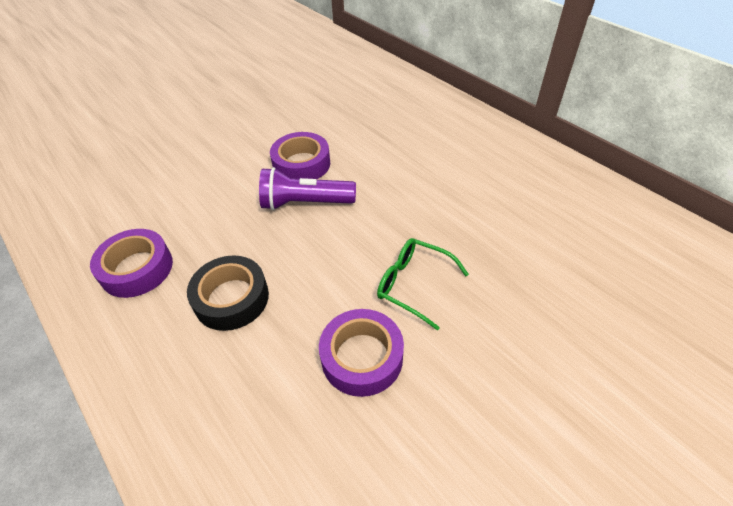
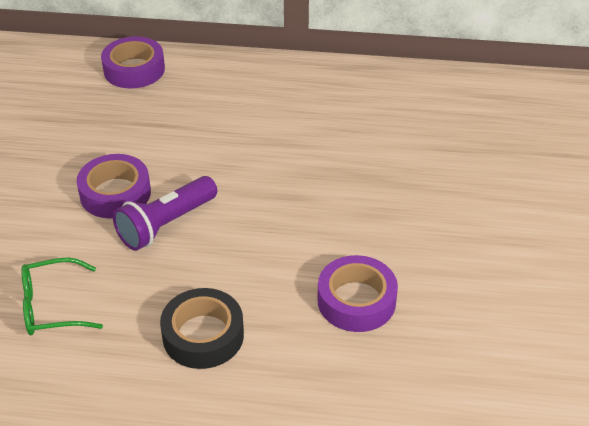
camera: 45 degrees left, 5 degrees down
purple tape [90,229,173,298] -> purple tape moved to [101,36,165,89]
green glasses [377,238,469,331] -> green glasses moved to [21,257,103,336]

